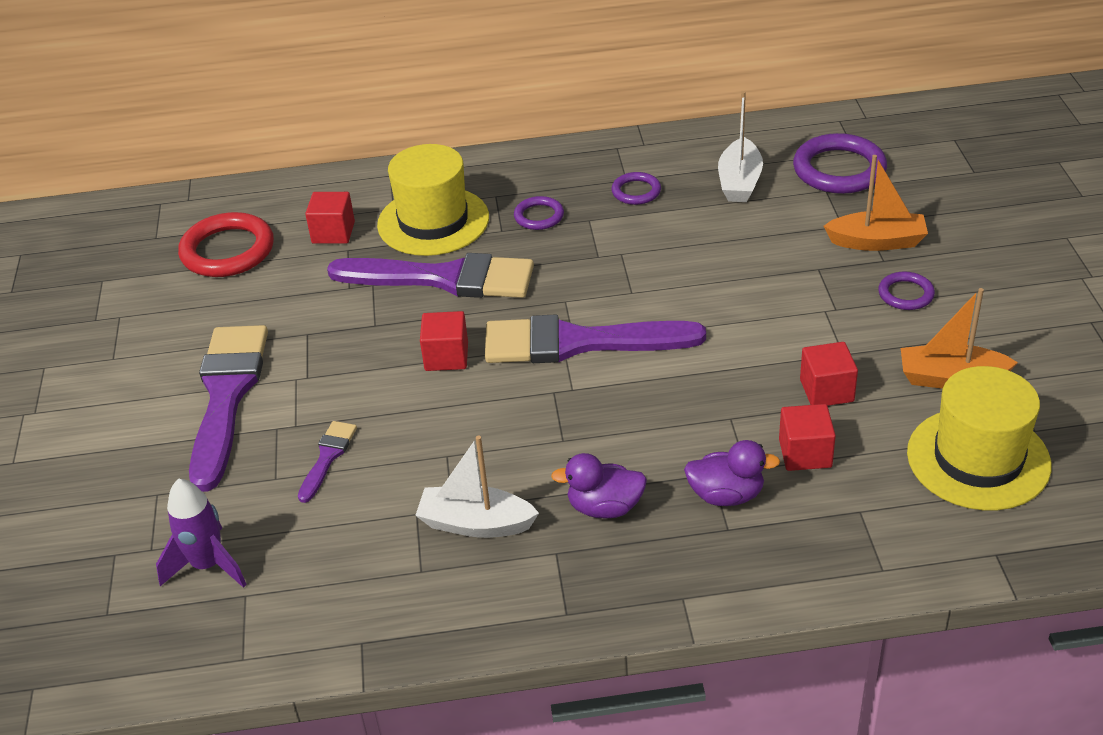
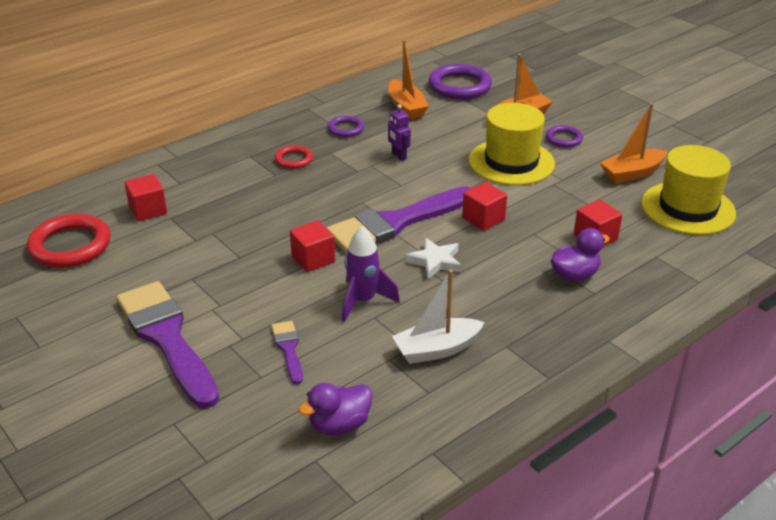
camera: 35 degrees left, 5 degrees down
purple rocket [156,479,247,588] -> purple rocket moved to [342,226,400,322]
purple brush [327,253,534,298] -> none
yellow hat [377,144,489,256] -> yellow hat moved to [469,103,555,185]
purple ring [514,196,564,230] -> red ring [275,145,313,169]
purple duck [551,453,647,518] -> purple duck moved to [298,383,372,435]
white boat [718,91,763,202] -> orange boat [389,40,429,119]
red cube [800,342,858,406] -> red cube moved to [462,182,507,231]
none -> purple robot [388,104,411,161]
none -> white star [406,238,461,279]

